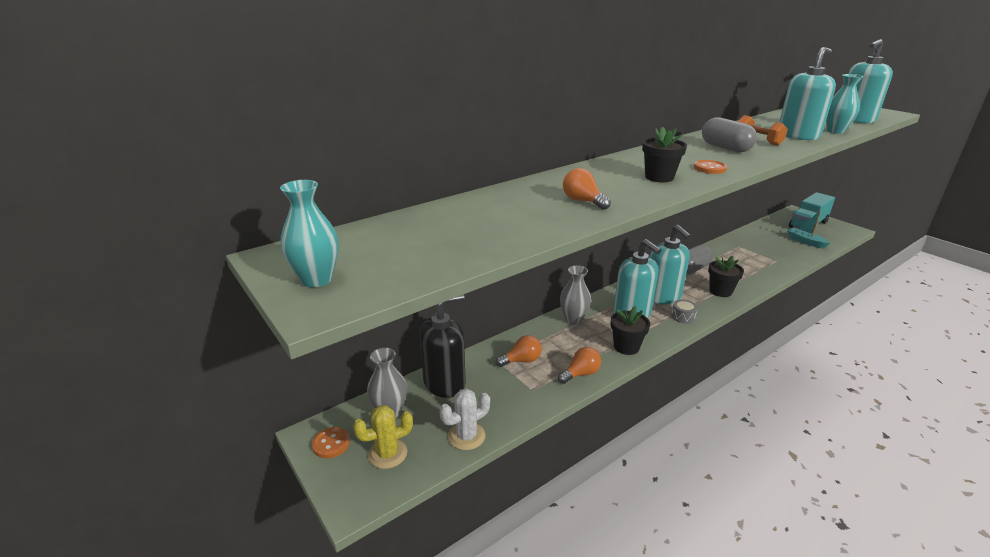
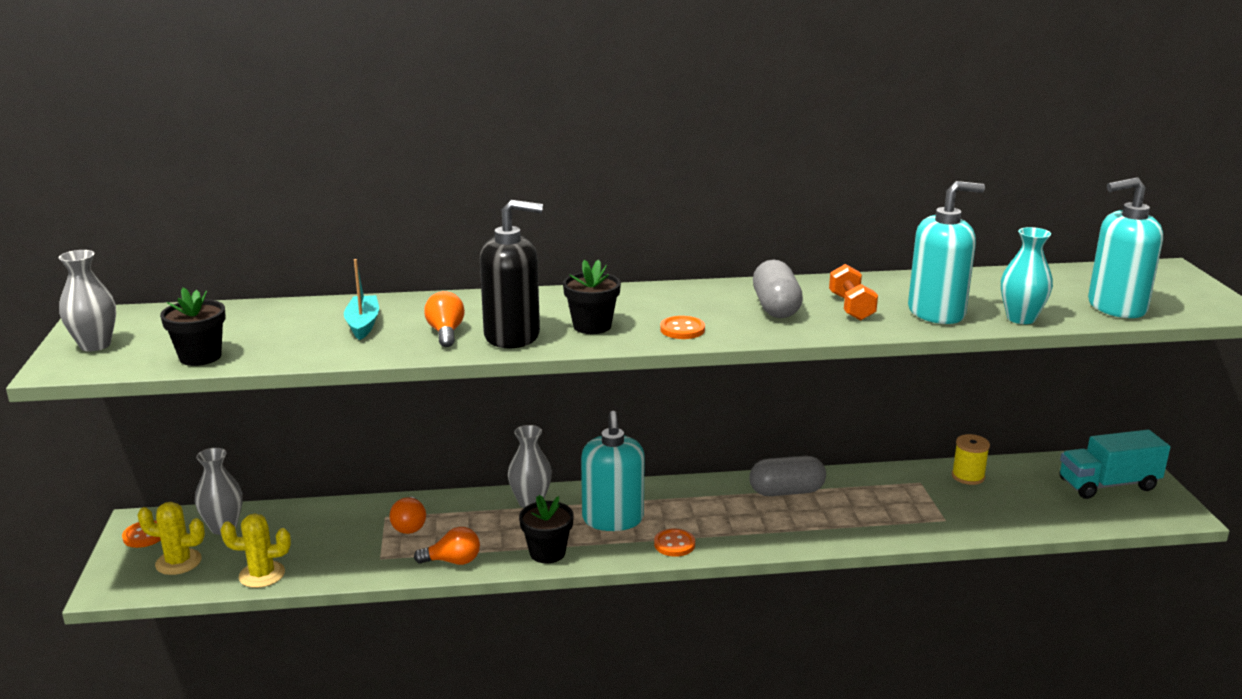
camera: 30 degrees right, 5 degrees down
turquoise vase [280,180,339,287] -> grey vase [59,250,116,351]
black soap dispenser [420,294,466,398] -> black soap dispenser moved to [480,200,543,348]
white cactus [439,389,490,450] -> yellow cactus [221,514,291,588]
orange light bulb [496,335,542,367] -> orange light bulb turned 75 degrees clockwise [389,497,426,534]
turquoise soap dispenser [650,225,691,305] -> none
grey drum [671,299,698,323] -> orange button [654,529,695,557]
black flower pot [708,256,744,297] -> black flower pot moved to [160,287,226,366]
turquoise boat [787,210,830,249] -> turquoise boat moved to [344,259,379,340]
none -> yellow spool [952,434,990,485]

